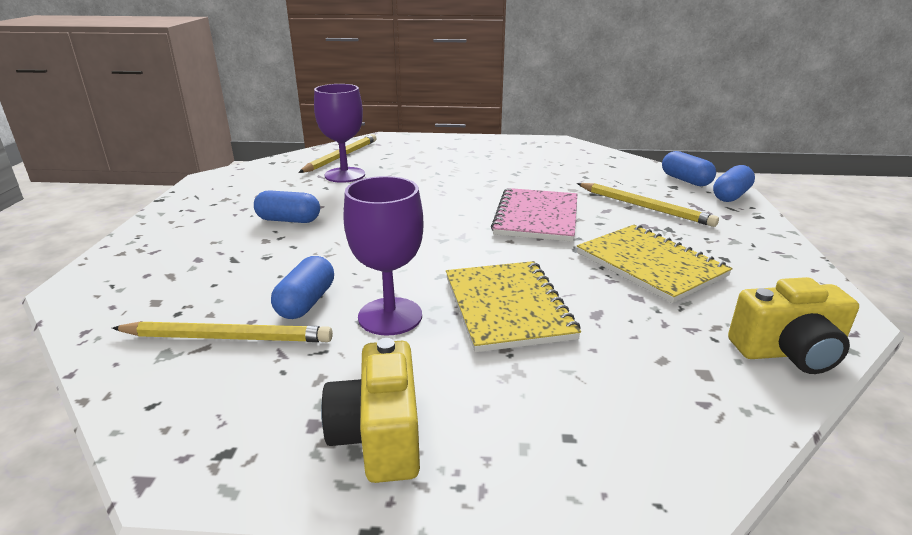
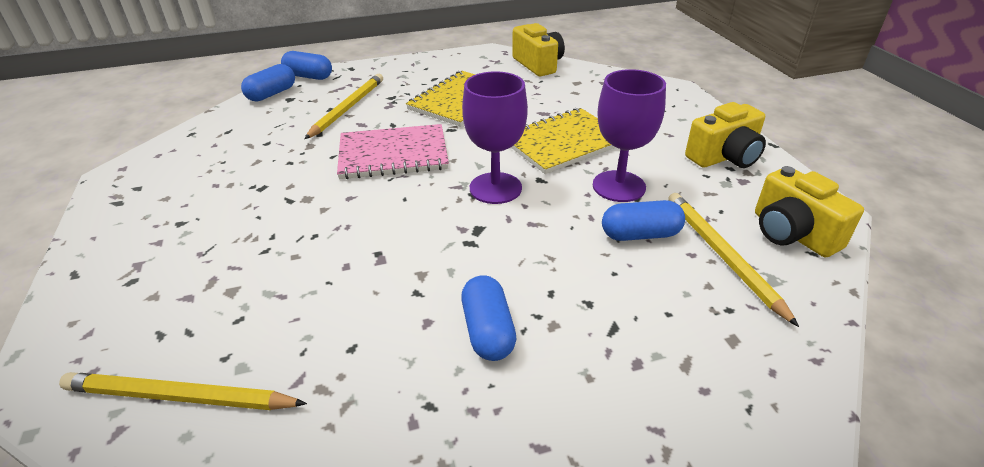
camera: 110 degrees left, 10 degrees up
purple goblet [314,84,365,183] -> purple goblet moved to [462,71,528,204]
none -> yellow camera [755,166,864,257]

